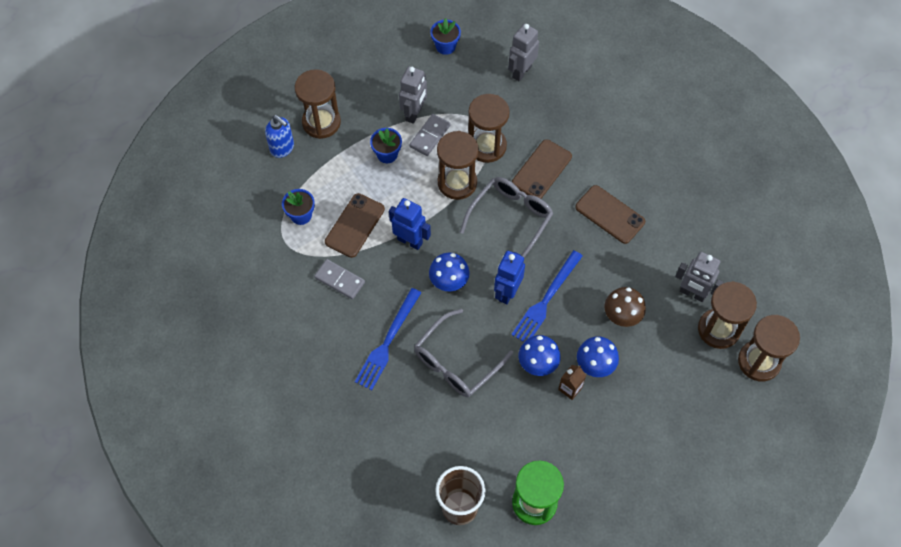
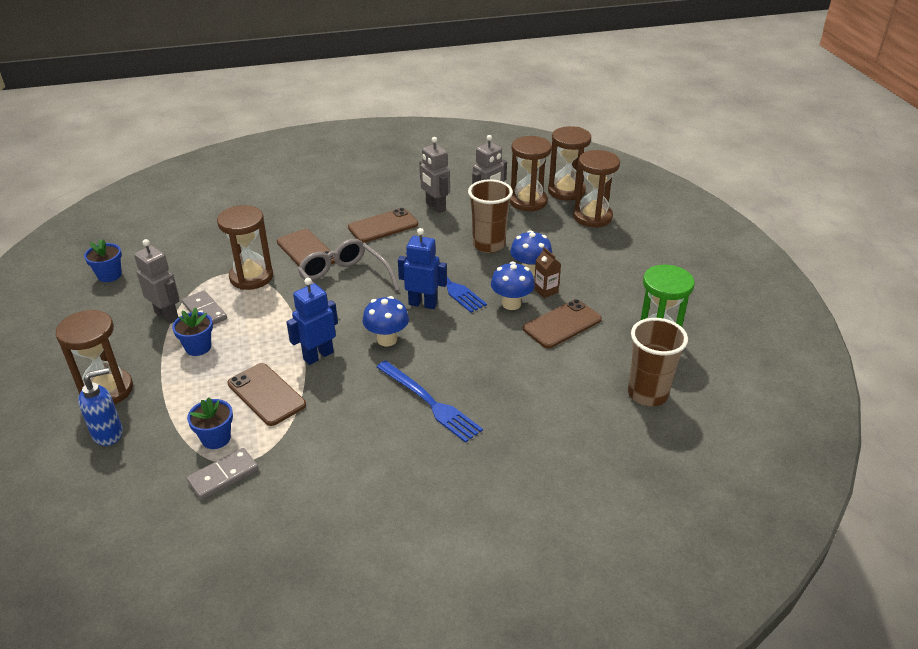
camera: 70 degrees left, 25 degrees down
grey domino [314,259,365,299] -> grey domino moved to [187,448,259,500]
grey glasses [414,309,513,397] -> none
brown hourglass [437,131,479,200] -> brown hourglass moved to [573,150,620,228]
blue robot [494,251,525,304] -> blue robot turned 150 degrees clockwise [398,228,447,309]
grey robot [508,24,539,82] -> grey robot moved to [419,137,450,213]
brown mushroom [604,287,646,327] -> brown cup [468,179,513,253]
none -> brown phone [523,299,602,348]

